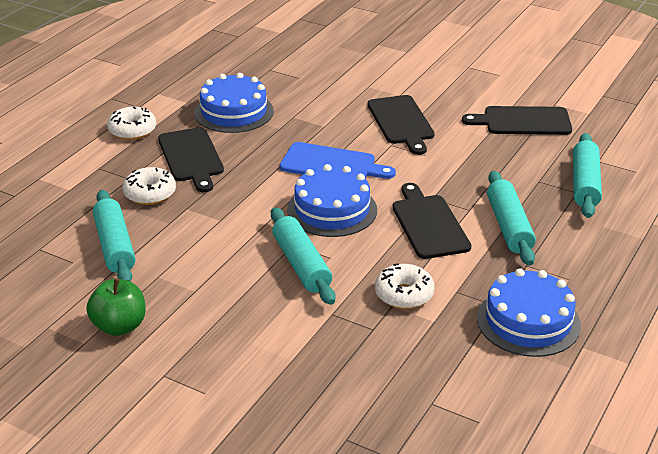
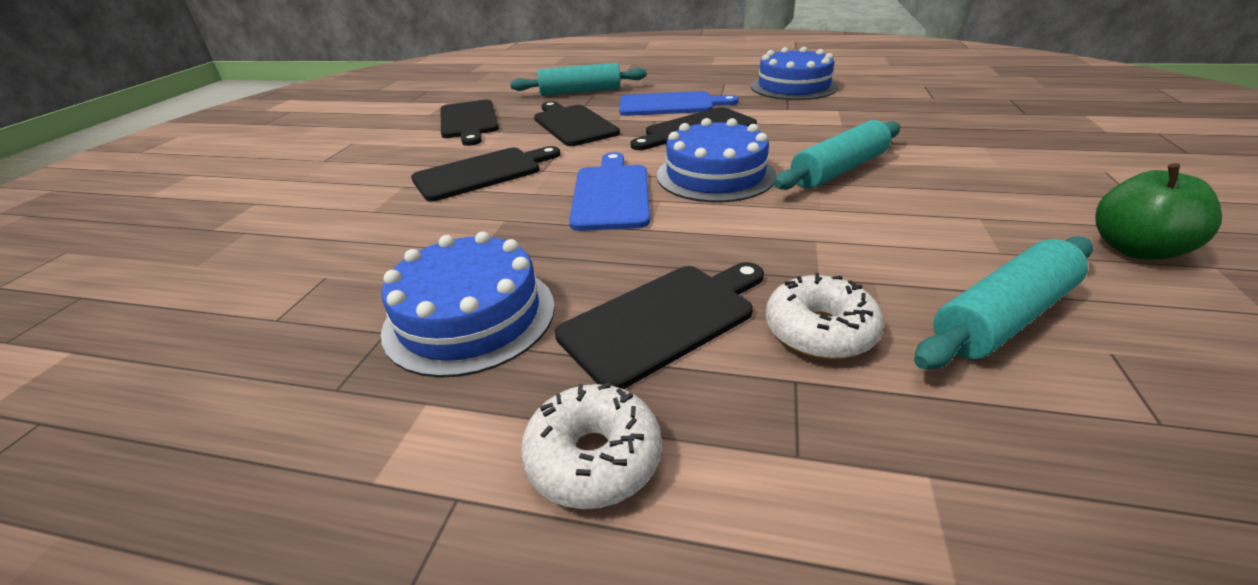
camera: 105 degrees left, 0 degrees up
white donut [375,263,435,309] -> none
turquoise rolling pin [487,171,536,266] -> blue cutting board [619,91,739,116]
none -> black cutting board [534,101,620,146]

